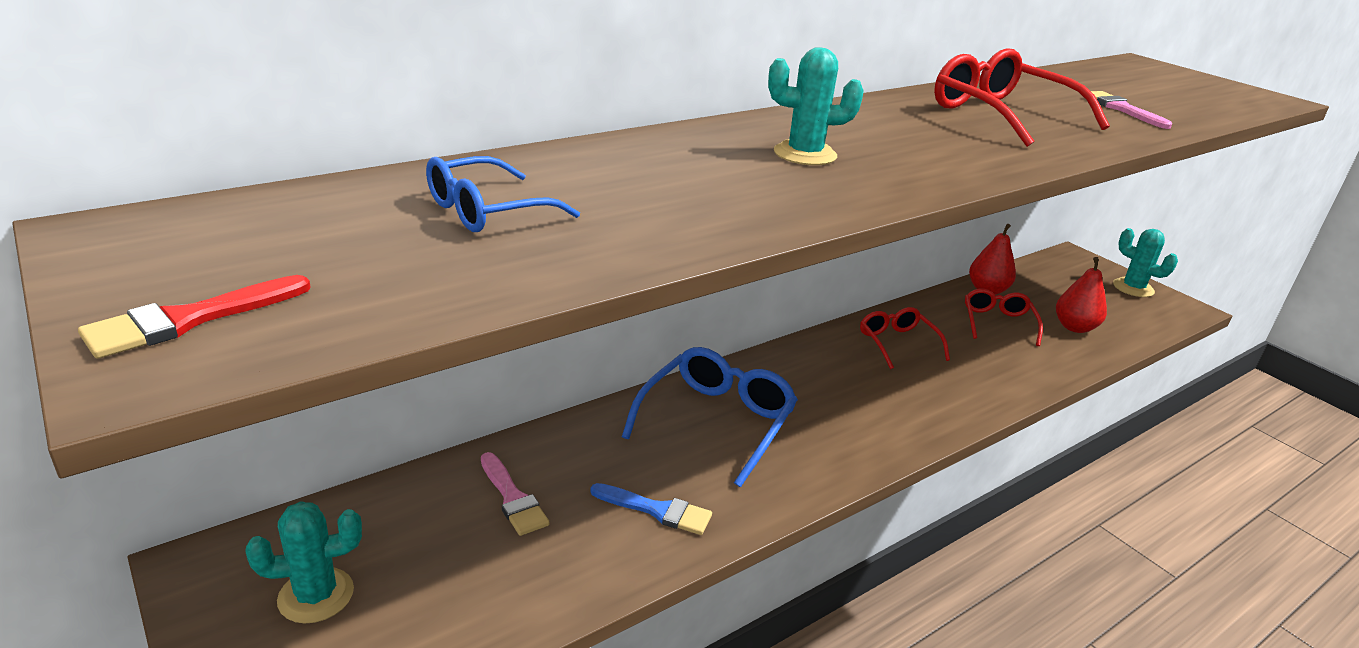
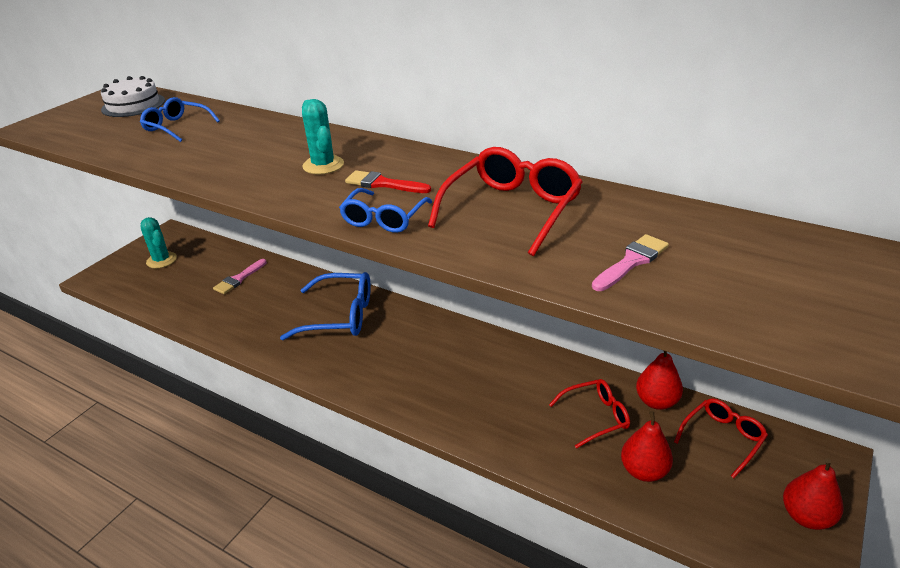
camera: 70 degrees right, 5 degrees up
red brush [78,275,311,359] -> red brush moved to [345,170,431,193]
blue brush [590,483,712,535] -> none
red glasses [860,307,950,369] -> red glasses moved to [674,398,768,478]
turquoise cactus [1113,228,1178,297] -> red pear [783,458,843,530]
none -> white cake [101,76,165,117]
none -> blue glasses [339,188,432,233]

